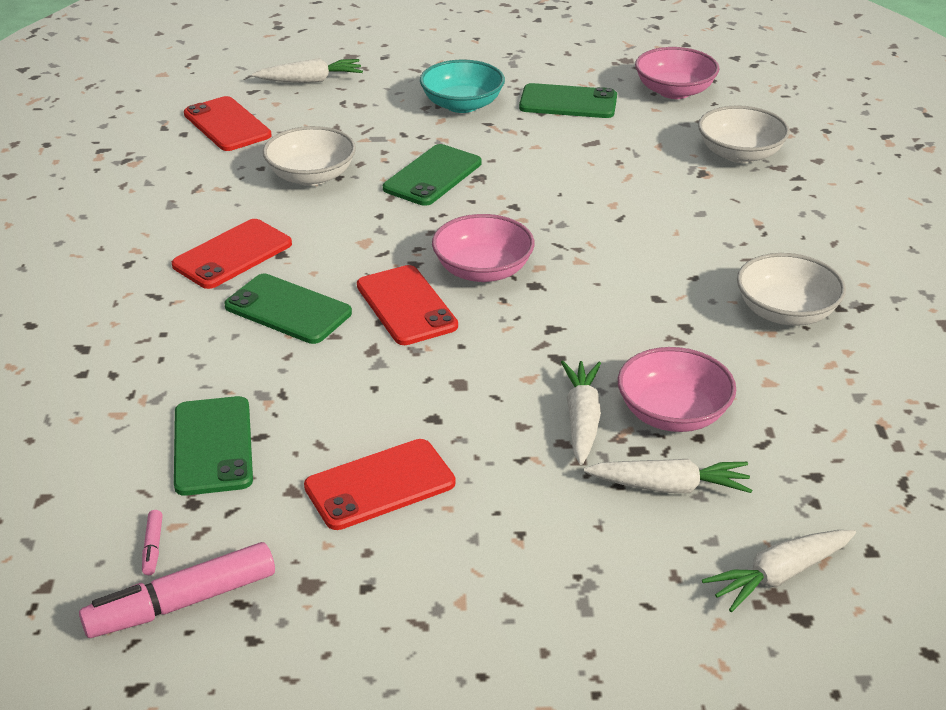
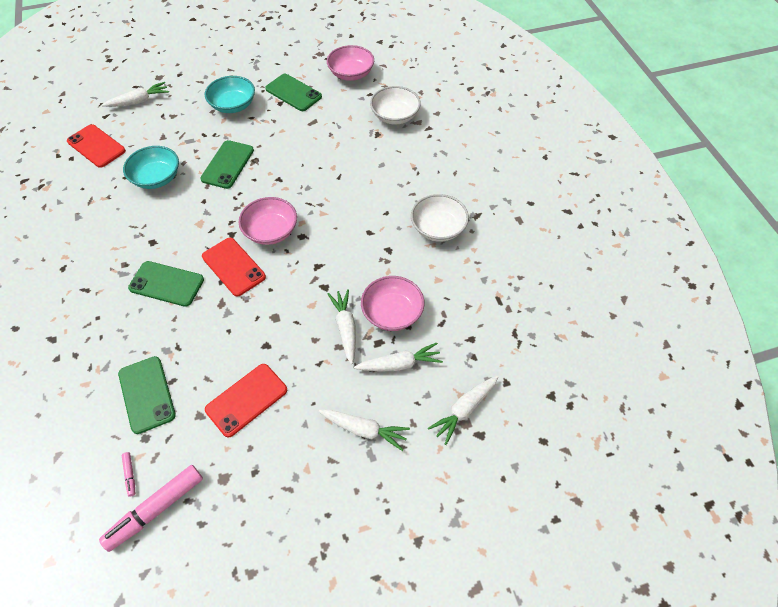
camera: 15 degrees left, 20 degrees up
red phone [172,219,292,289] -> none
white bowl [263,126,356,186] -> turquoise bowl [123,146,179,189]
green phone [519,83,617,118] -> green phone turned 45 degrees clockwise [265,74,322,111]
none -> white carrot [319,409,410,451]

